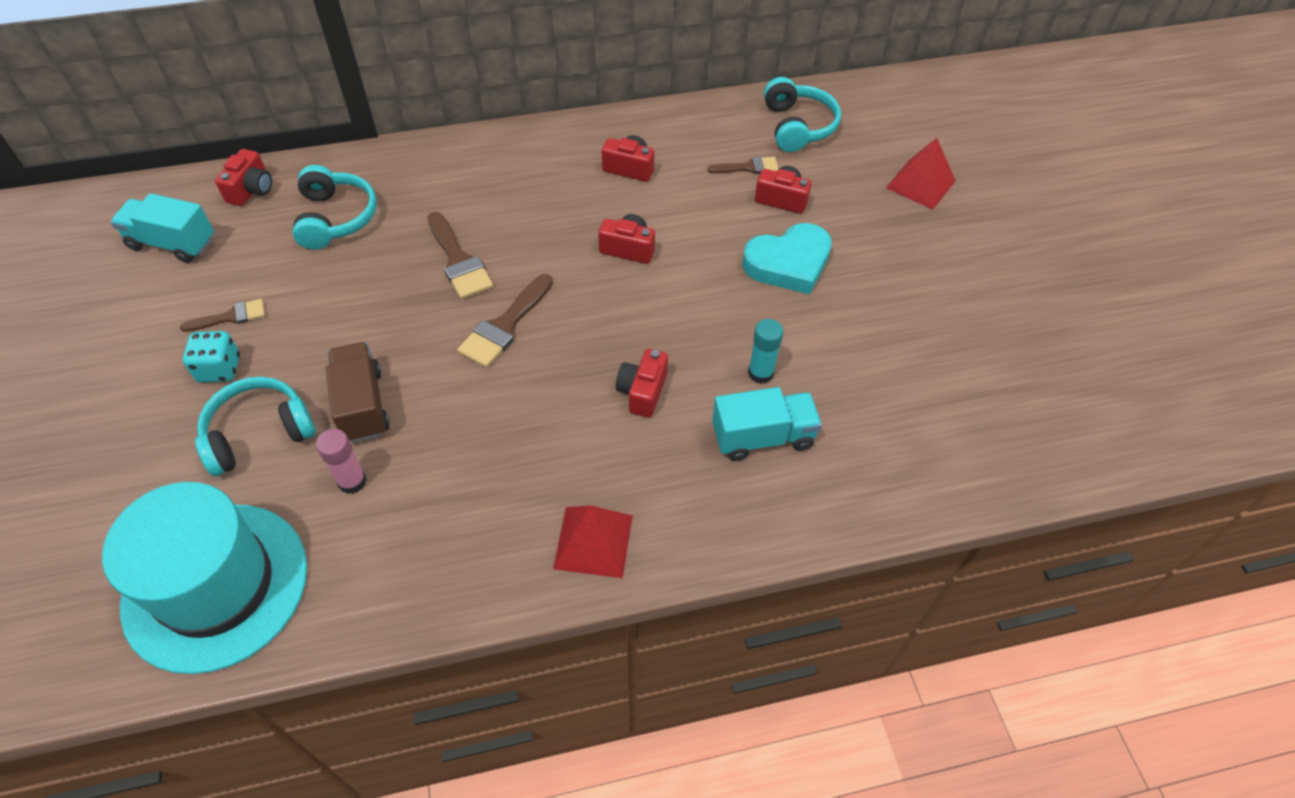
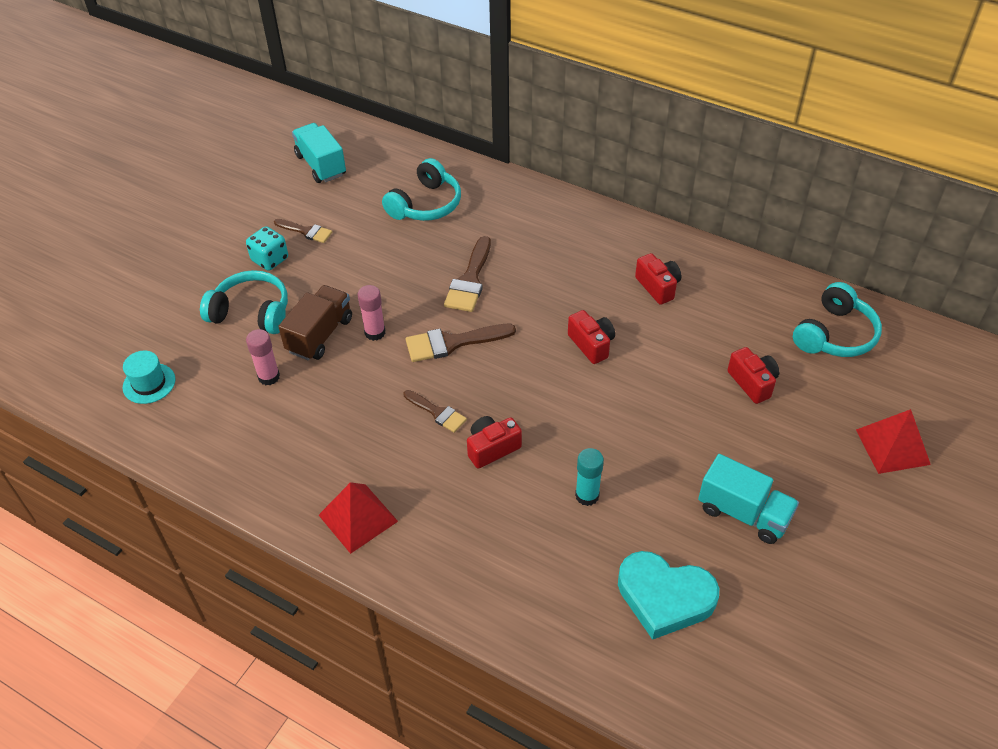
camera: 45 degrees right, 5 degrees down
turquoise hat [102,482,307,674] -> turquoise hat [123,351,175,404], size x0.40
red camera [215,149,272,206] -> none
brown brush [708,157,779,174] -> brown brush moved to [404,390,467,433]
turquoise truck [712,387,822,461] -> turquoise truck moved to [698,454,799,544]
turquoise heart [742,223,832,294] -> turquoise heart moved to [618,551,719,640]
none -> pink glue stick [358,285,385,341]

